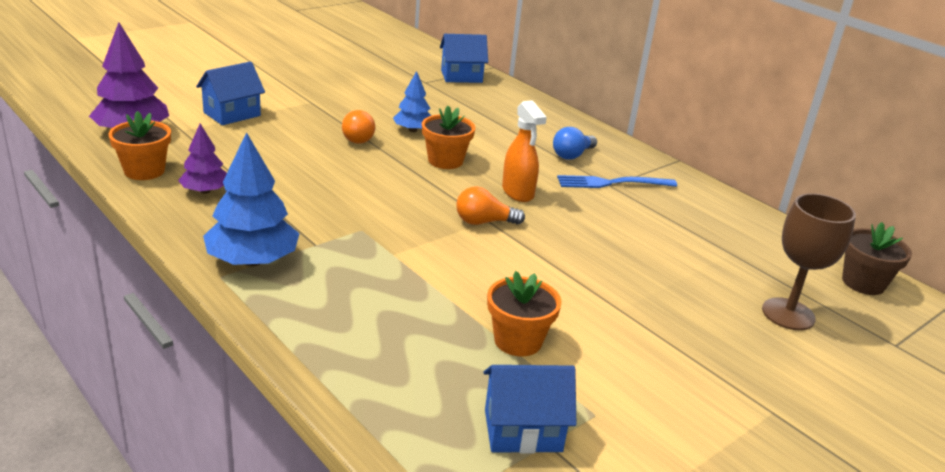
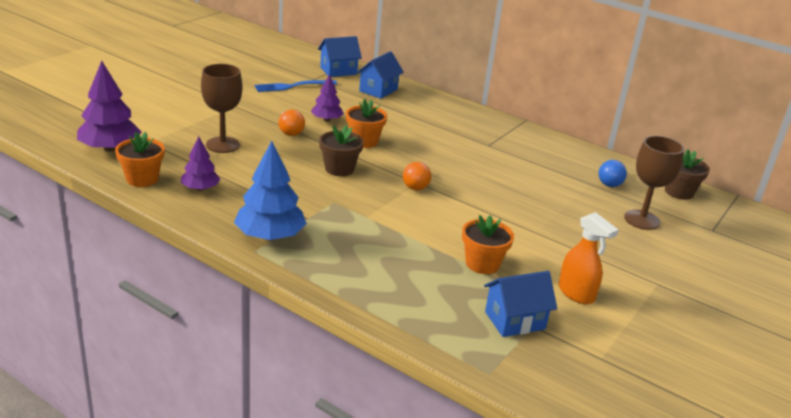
camera: 15 degrees left, 0 degrees up
blue house [196,61,265,125] -> blue house moved to [356,51,404,99]
blue tree [393,71,431,132] -> purple tree [311,74,344,122]
orange light bulb [456,187,525,225] -> orange light bulb turned 60 degrees counterclockwise [403,162,431,190]
orange spray bottle [502,100,547,202] -> orange spray bottle moved to [559,212,619,304]
blue light bulb [553,127,597,160] -> blue light bulb moved to [599,160,627,187]
blue fork [557,175,677,188] -> blue fork moved to [255,80,337,92]
none -> brown goblet [201,64,243,153]
none -> brown flower pot [319,125,364,176]

